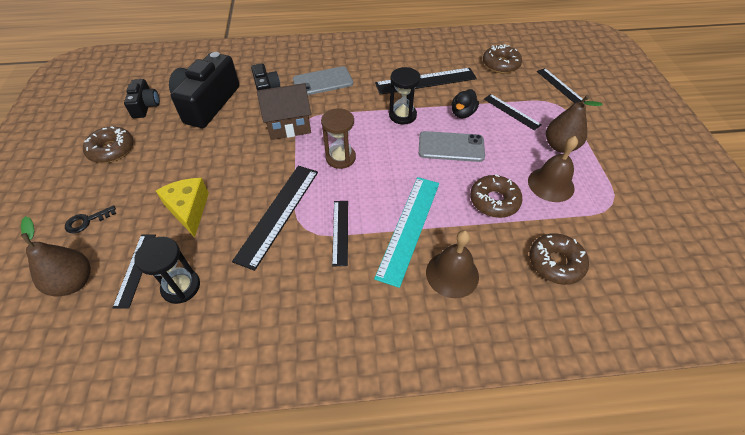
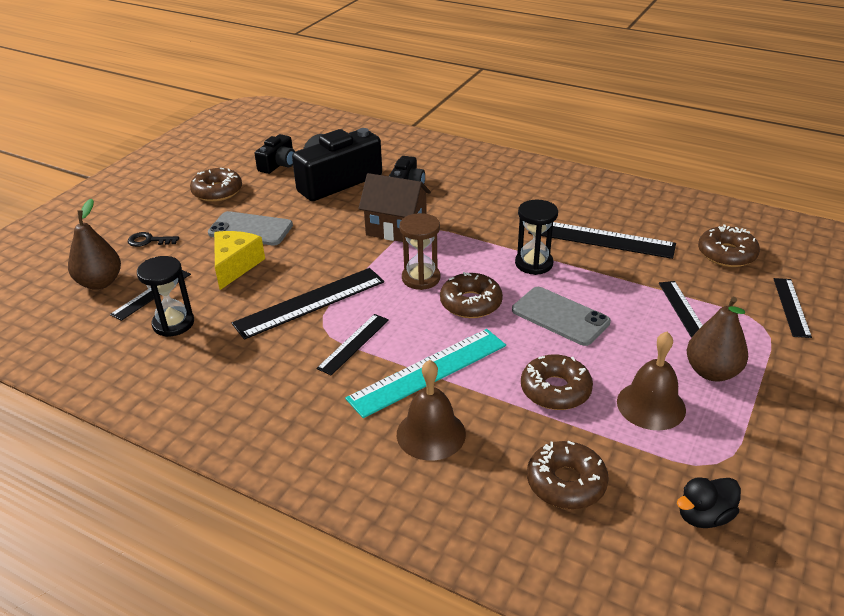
camera: 35 degrees right, 15 degrees down
grey phone [293,66,353,95] -> grey phone moved to [208,211,293,246]
black duck [452,89,479,118] -> black duck moved to [677,477,741,528]
none -> brown donut [440,272,503,318]

